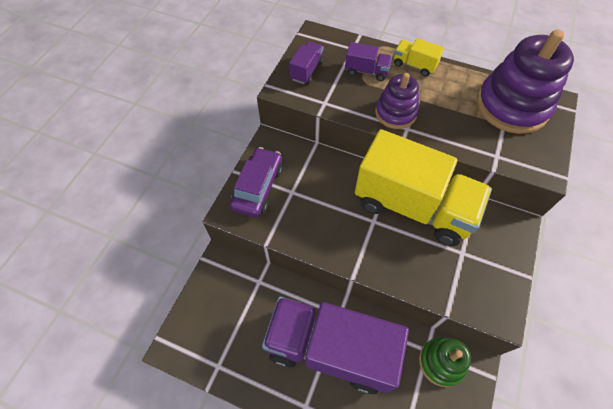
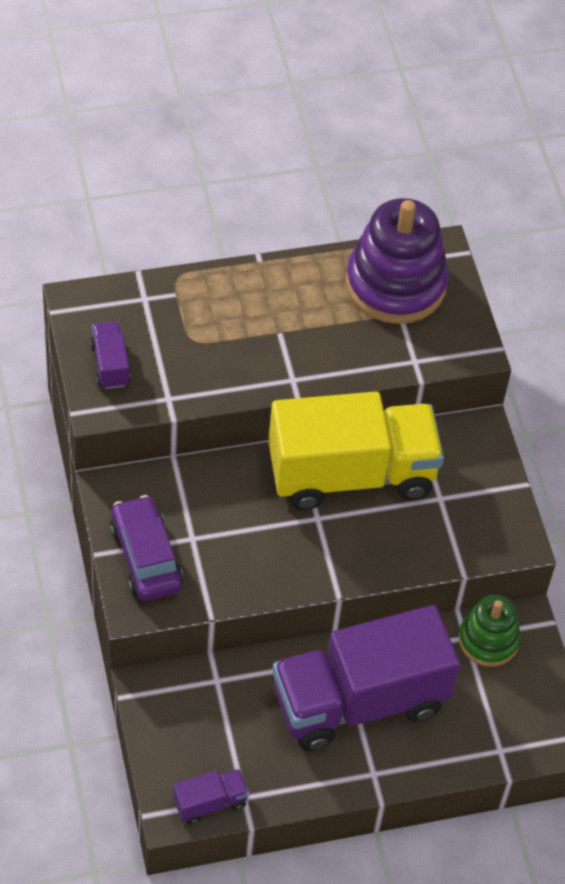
camera: 40 degrees left, 5 degrees down
purple truck [345,42,392,81] -> purple truck moved to [173,769,249,825]
purple stacking toy [375,73,419,129] -> none
yellow truck [394,38,444,77] -> none

